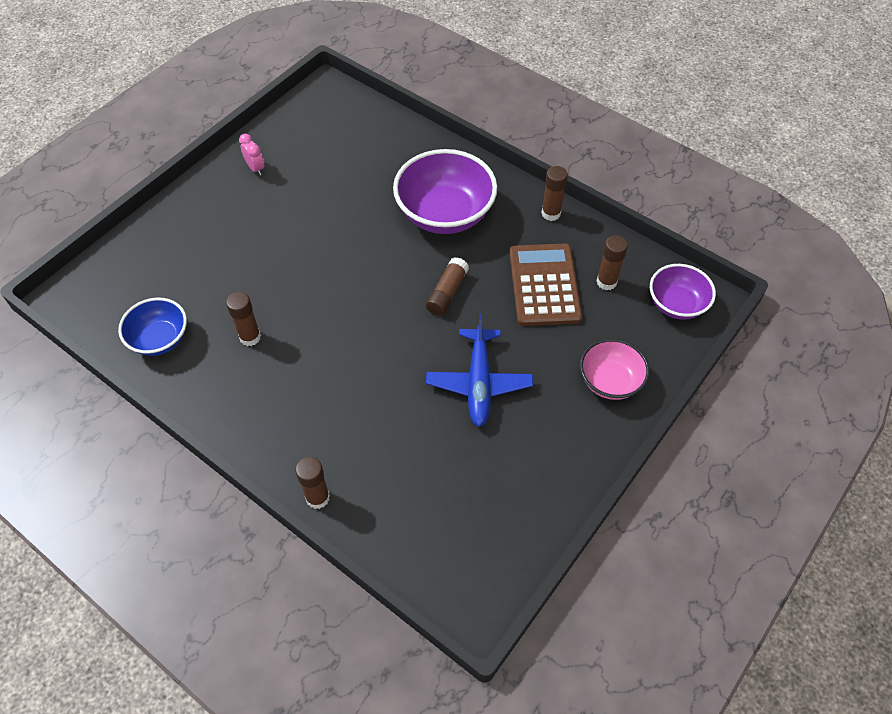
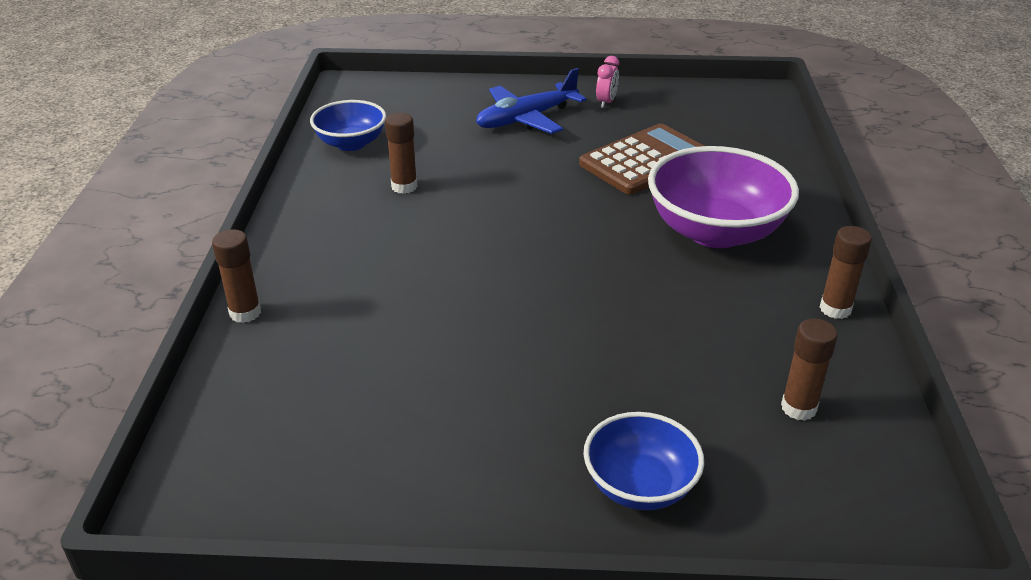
camera: 55 degrees right, 20 degrees down
brown glue stick [426,257,469,316] -> none
blue plane [426,314,533,427] -> blue plane moved to [476,68,587,134]
brown calculator [509,243,582,326] -> brown calculator moved to [579,124,704,195]
pink bowl [580,339,650,400] -> blue bowl [583,412,704,510]
purple bowl [650,264,716,320] -> none

